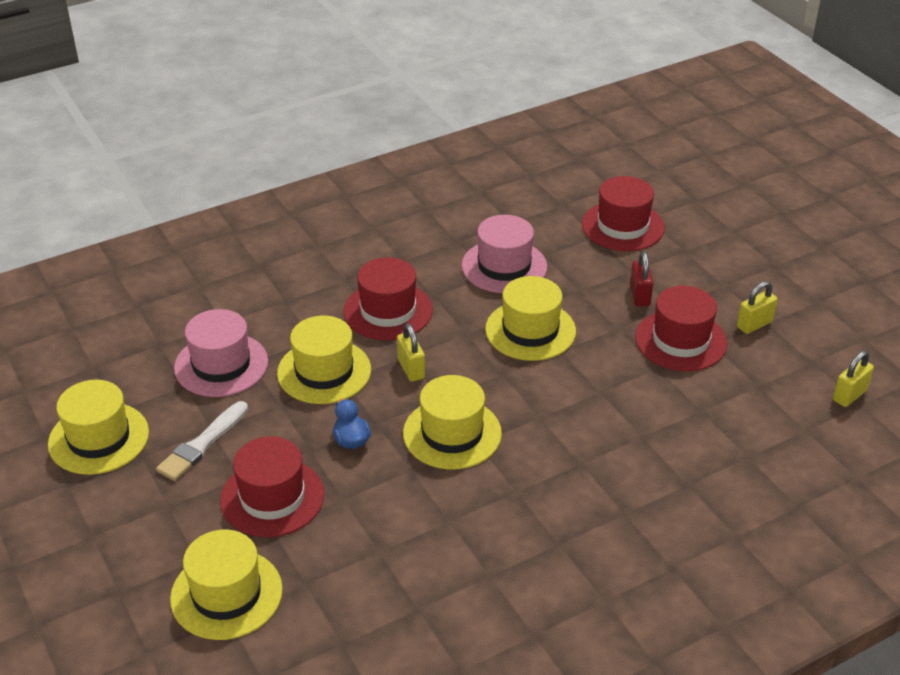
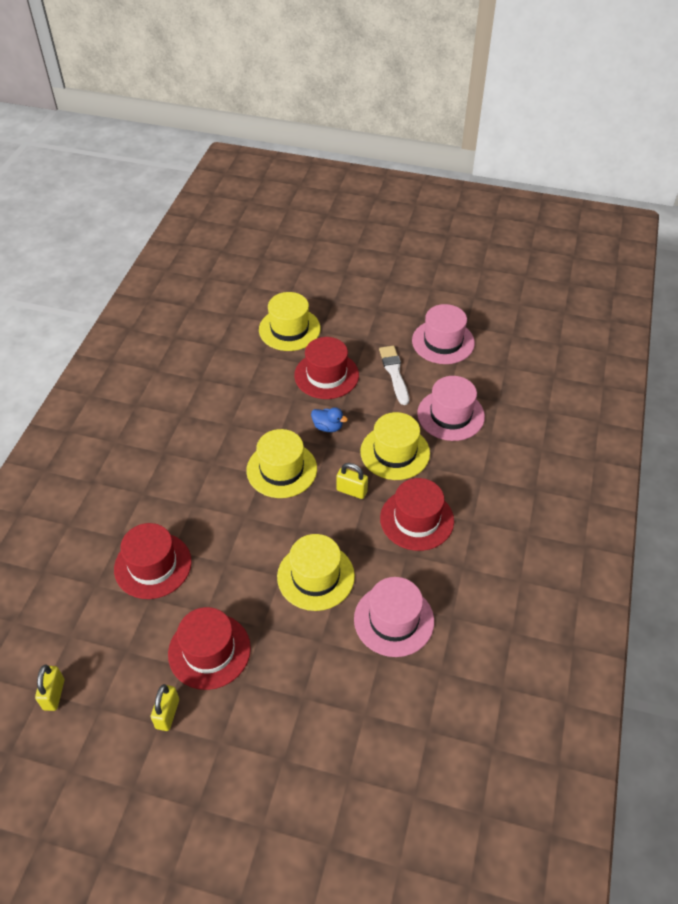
camera: 135 degrees right, 10 degrees up
yellow hat [48,380,149,475] -> pink hat [412,304,475,364]
red hat [582,176,665,251] -> red hat moved to [114,523,192,599]
red padlock [630,251,654,306] -> none

